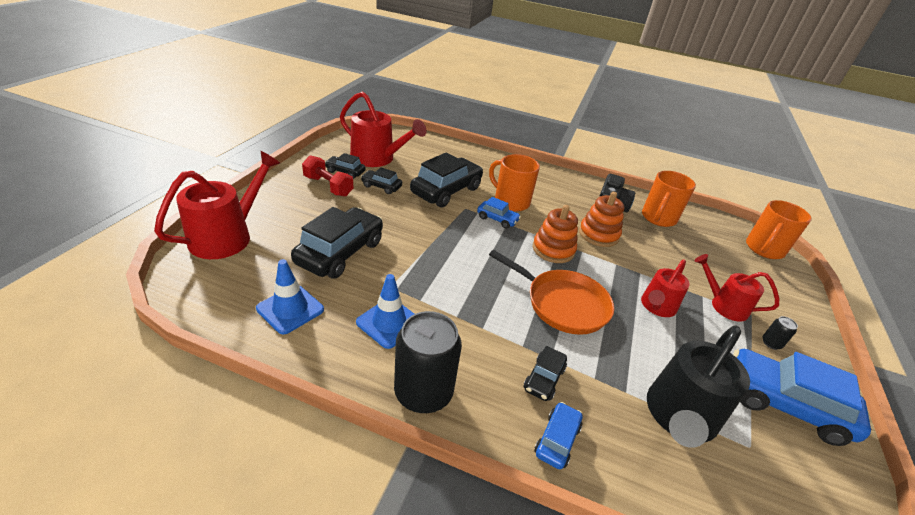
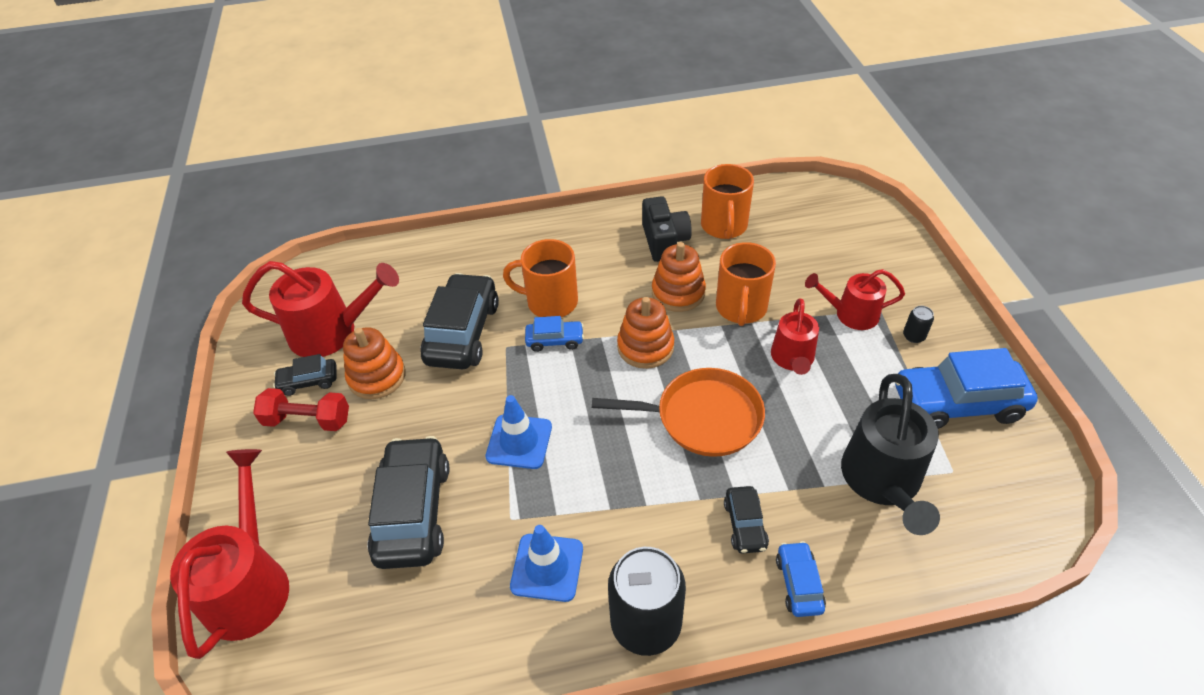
camera: 25 degrees left, 10 degrees up
blue traffic cone [256,259,324,334] -> blue traffic cone moved to [485,395,552,469]
black car [361,167,402,194] -> orange stacking toy [343,327,406,399]
orange mug [746,200,812,259] -> orange mug moved to [716,242,776,326]

